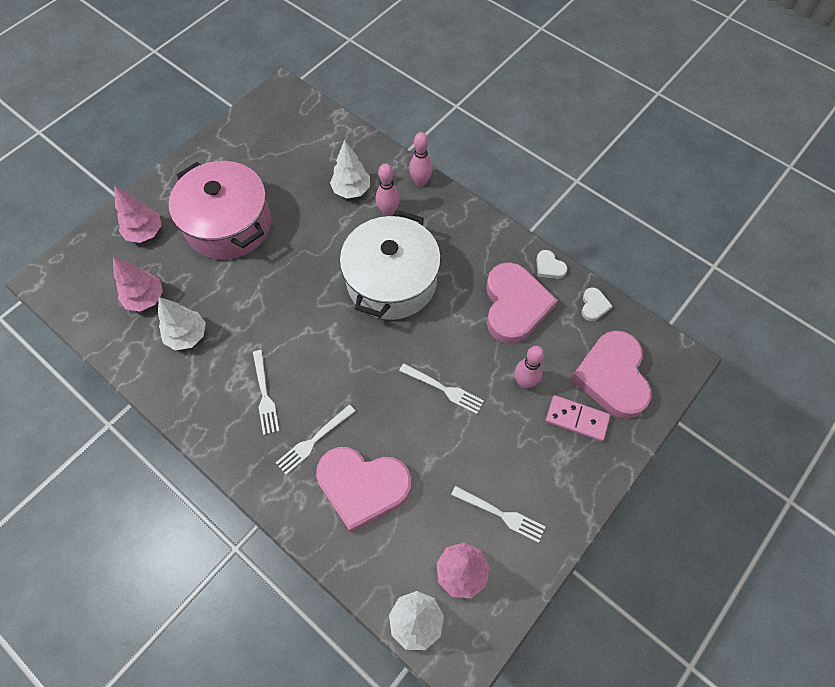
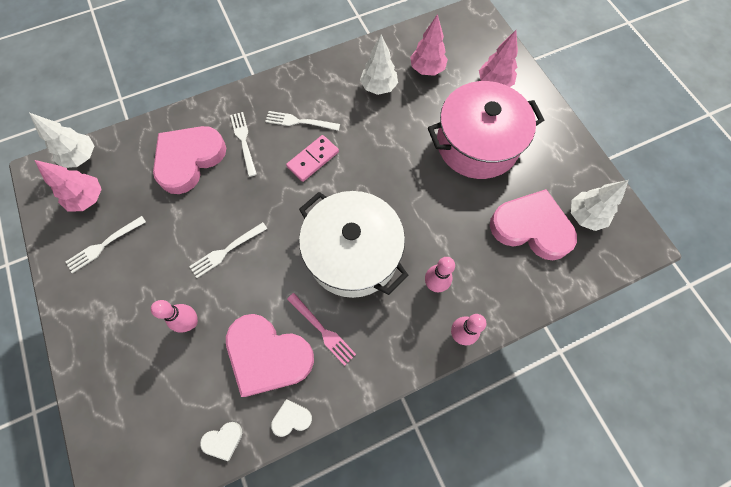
camera: 115 degrees right, 5 degrees up
white tree [330,140,370,199] -> white tree moved to [571,180,629,231]
pink domino [546,395,610,442] -> pink domino moved to [286,135,339,182]
pink heart [571,331,652,419] -> pink heart moved to [490,189,577,260]
white heart [581,288,612,321] -> white heart turned 60 degrees counterclockwise [200,422,242,461]
none -> pink fork [287,293,356,366]

